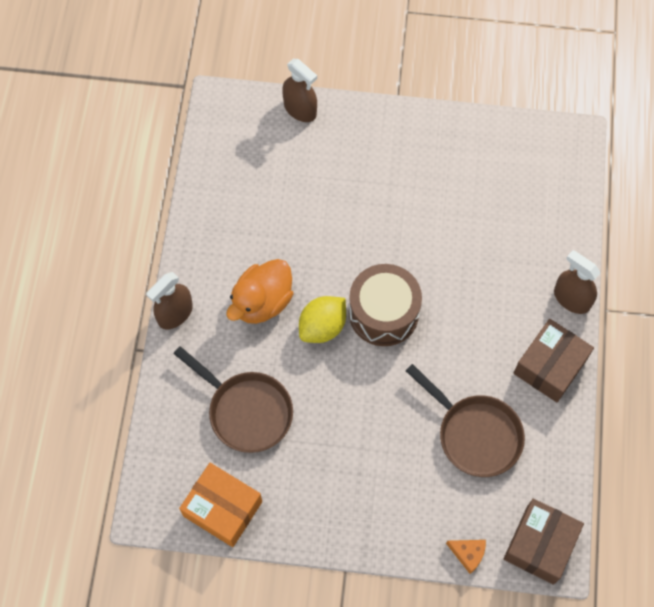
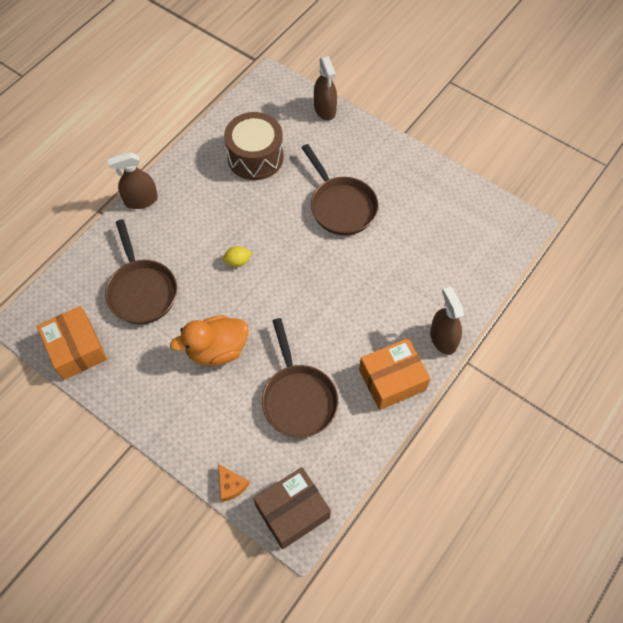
camera: 30 degrees right, 5 degrees down
orange duck [226,259,293,324] -> orange duck moved to [170,315,249,366]
yellow lemon [299,296,346,343] -> yellow lemon [222,246,252,267], size x0.57
brown drum [349,264,422,346] -> brown drum moved to [224,112,284,180]
brown box [514,319,594,402] -> orange box [359,338,431,410]
none -> brown pan [301,144,379,235]

